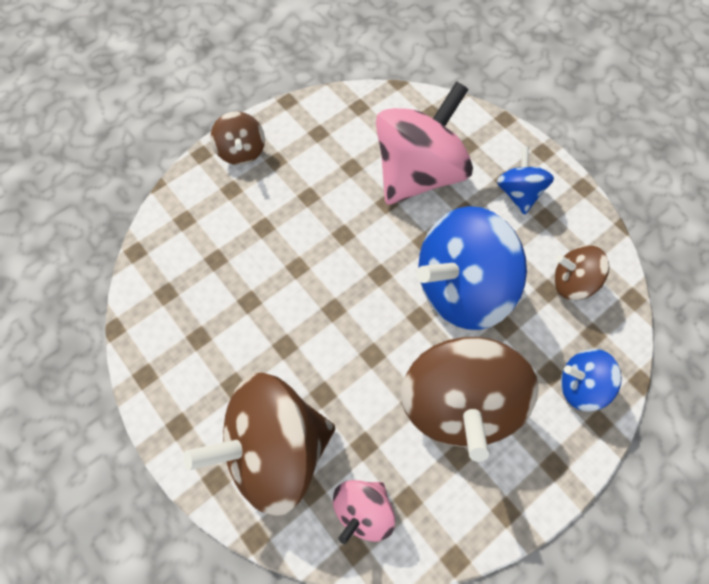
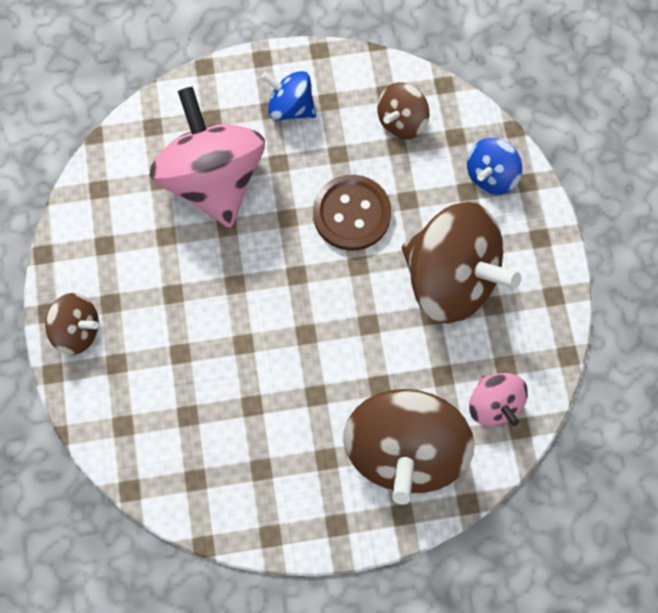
camera: 60 degrees left, 5 degrees up
blue spinning top [417,206,527,330] -> brown button [313,175,391,251]

